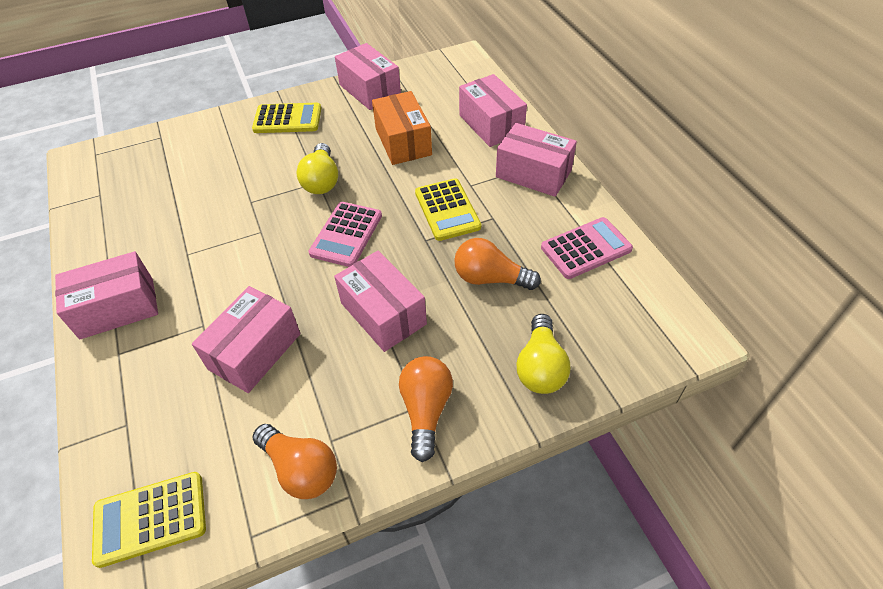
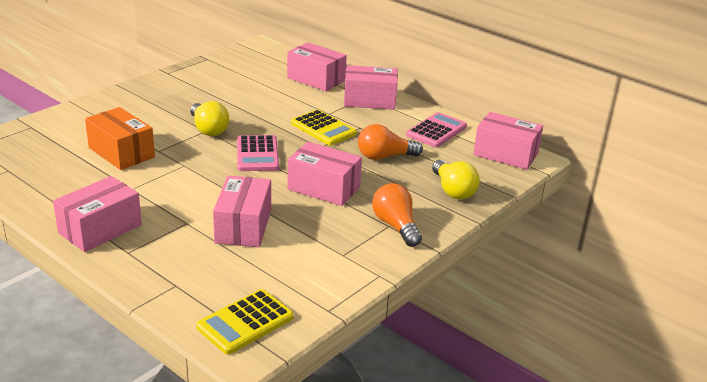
camera: 30 degrees left, 20 degrees down
yellow calculator [252,103,321,133] -> none
orange light bulb [253,424,337,499] -> none
pink box [335,43,401,110] -> pink box moved to [473,112,543,170]
orange box [372,91,432,165] -> orange box moved to [85,107,155,170]

